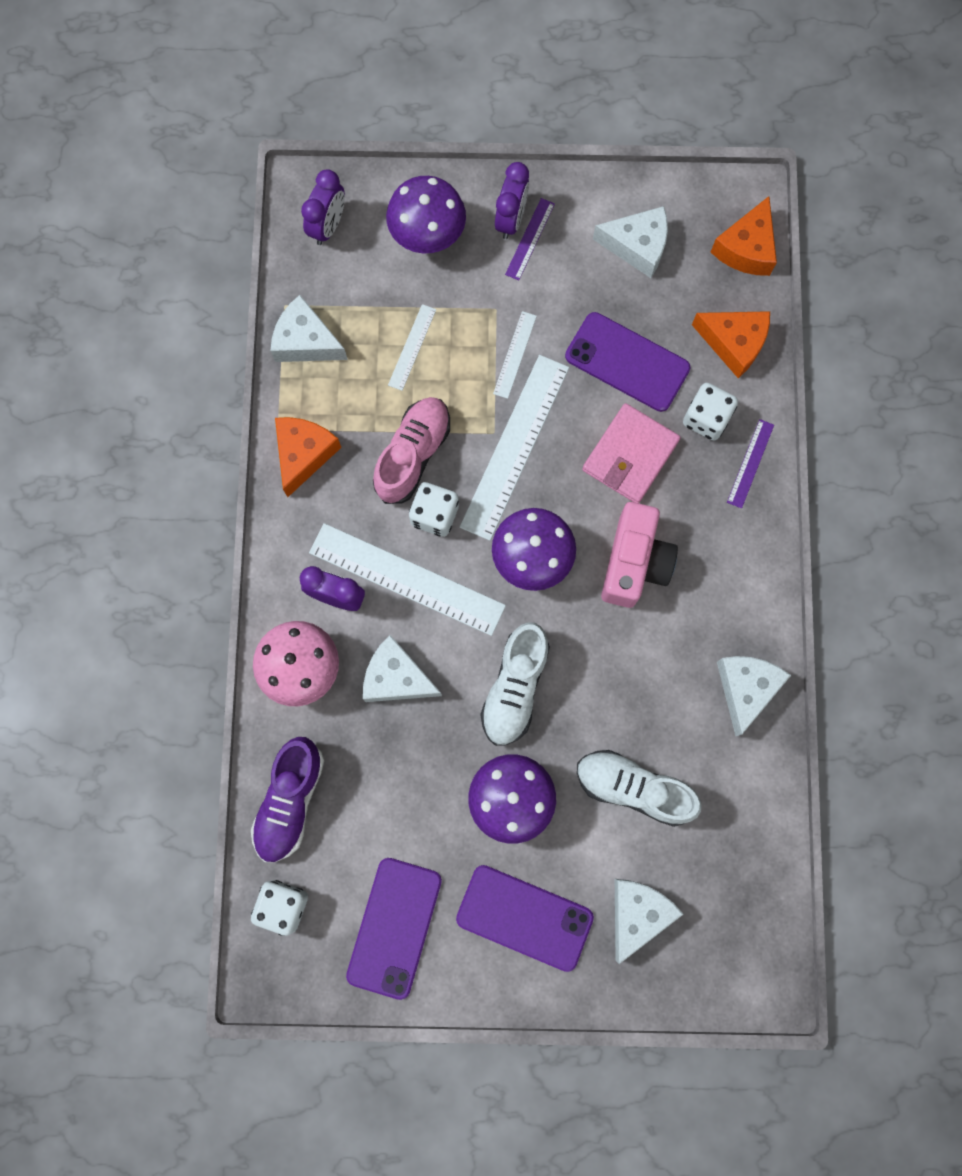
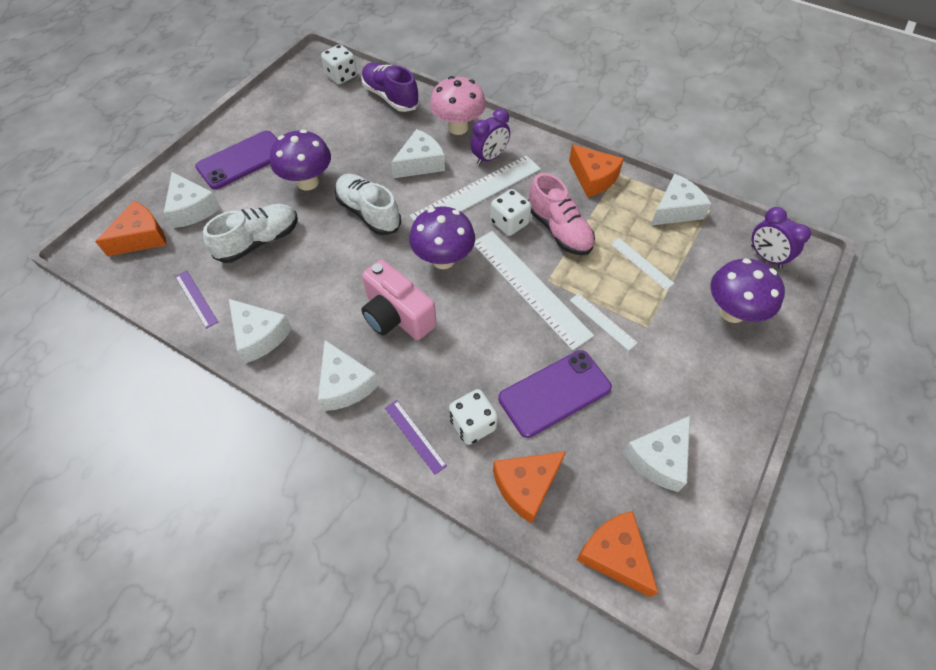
camera: 120 degrees right, 20 degrees down
purple phone [346,858,442,1000] -> none
purple clock [495,162,529,239] -> none
purple ruler [505,198,555,280] -> purple ruler moved to [175,271,218,329]
pink wallet [582,403,681,503] -> none
none -> orange cheese [95,201,167,256]
none -> white cheese [318,340,379,411]

